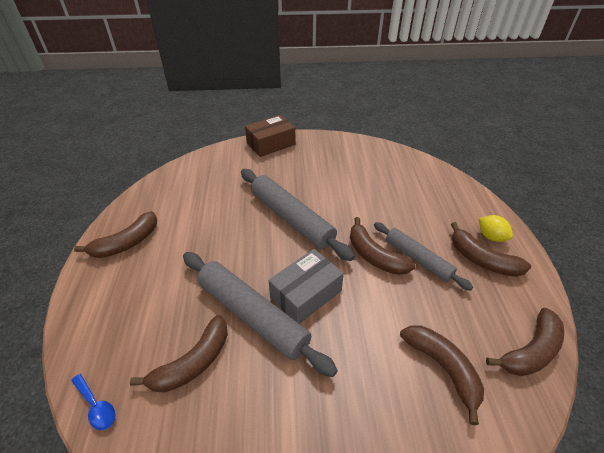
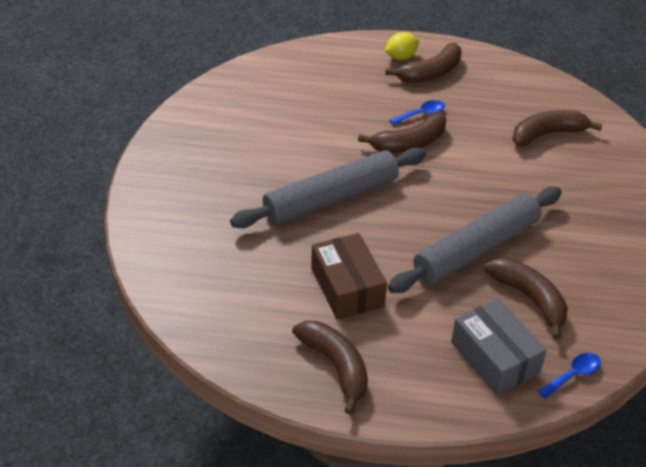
camera: 80 degrees left, 0 degrees up
brown box [245,115,296,157] -> brown box moved to [311,233,387,320]
grey box [269,249,344,324] -> grey box moved to [451,299,547,395]
grey rolling pin [374,222,473,291] -> blue spoon [389,100,445,125]
brown banana [486,308,564,376] -> none

